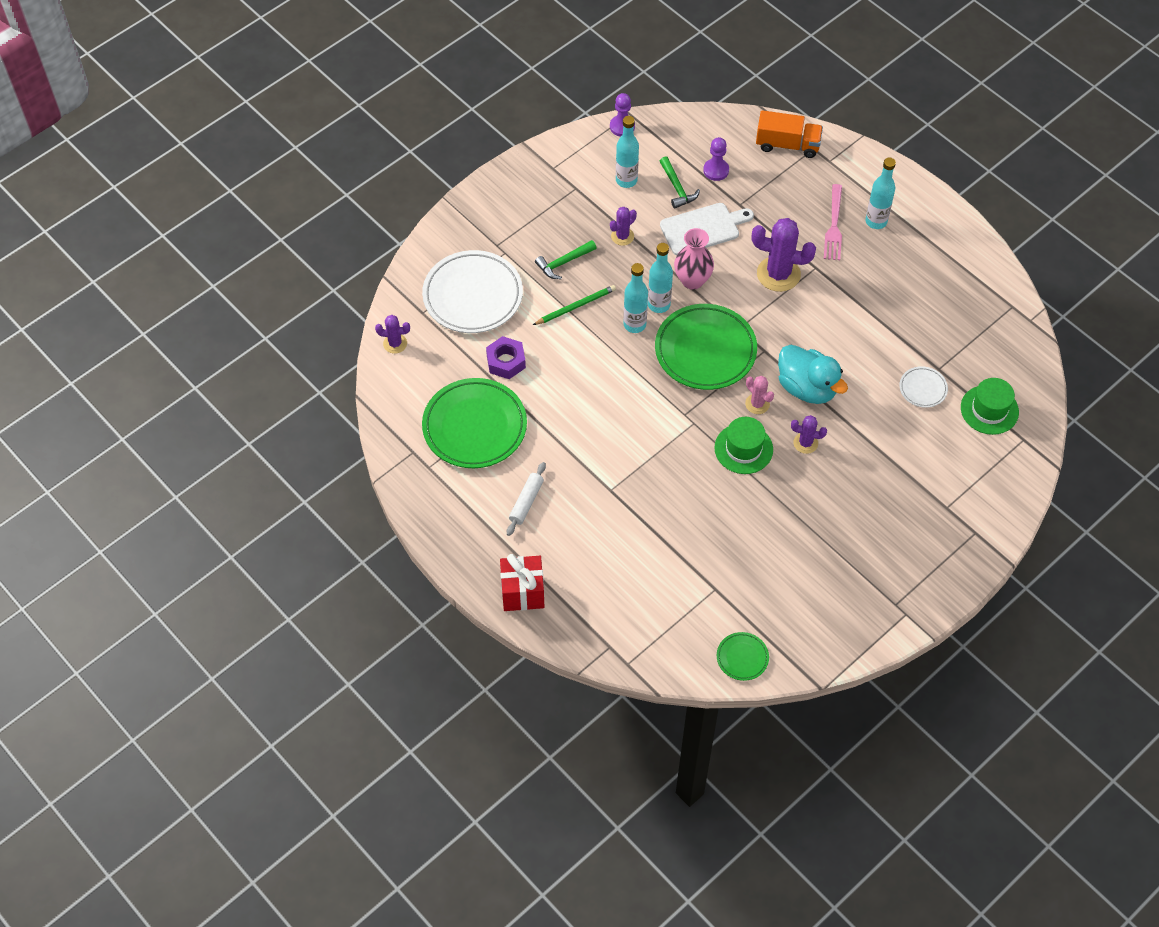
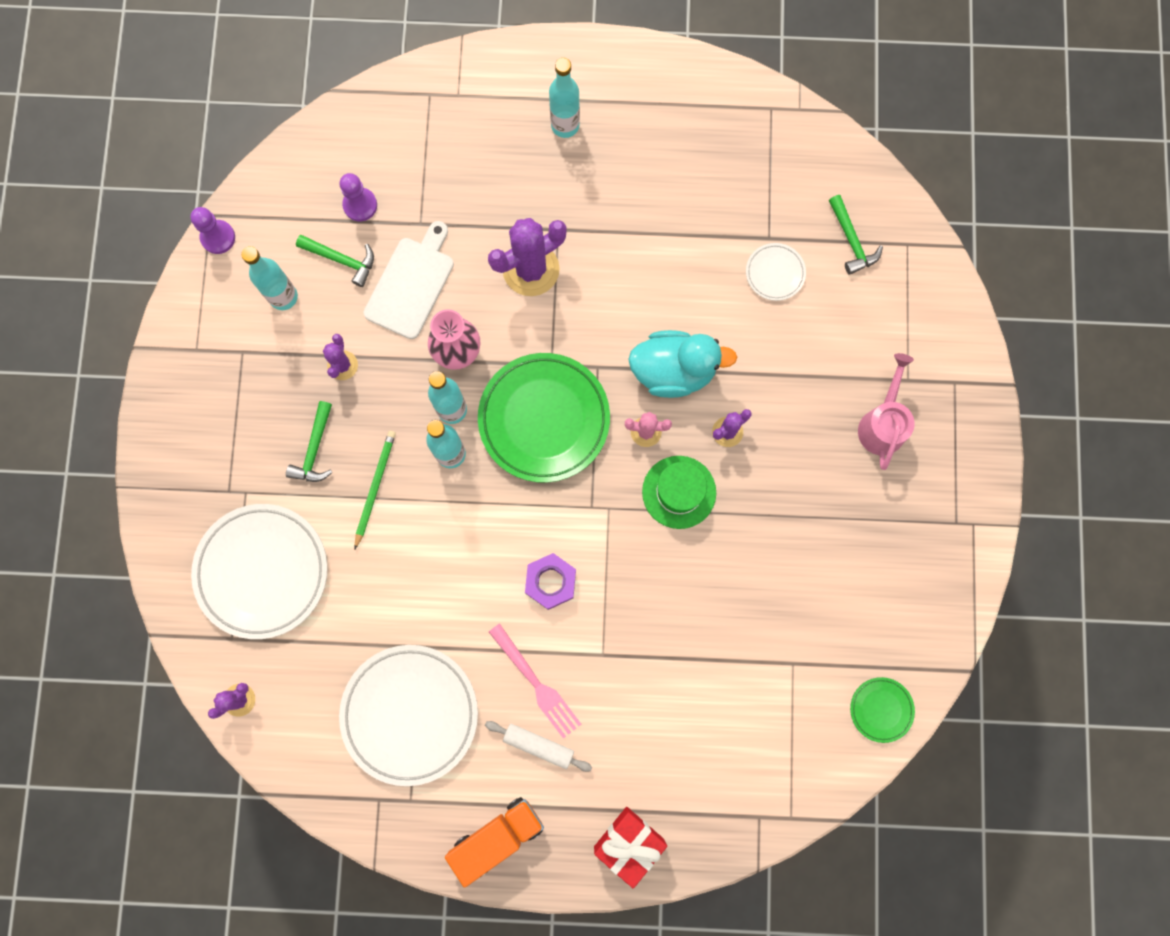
camera: 45 degrees left, 20 degrees up
green plate [422,378,527,468] -> white plate [339,645,478,786]
purple nut [486,336,526,379] -> purple nut moved to [525,553,576,610]
white rolling pin [507,462,546,536] -> white rolling pin turned 45 degrees counterclockwise [485,721,592,772]
orange truck [756,110,823,158] -> orange truck moved to [445,797,544,888]
pink fork [824,184,842,260] -> pink fork moved to [489,623,581,739]
green hat [961,378,1019,435] -> green hammer [829,195,883,275]
none -> pink watering can [858,353,915,470]

